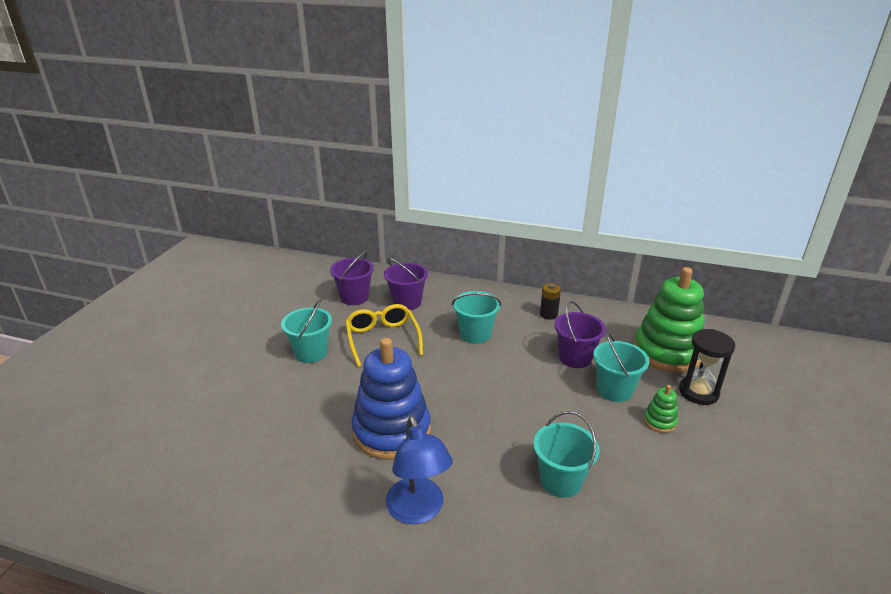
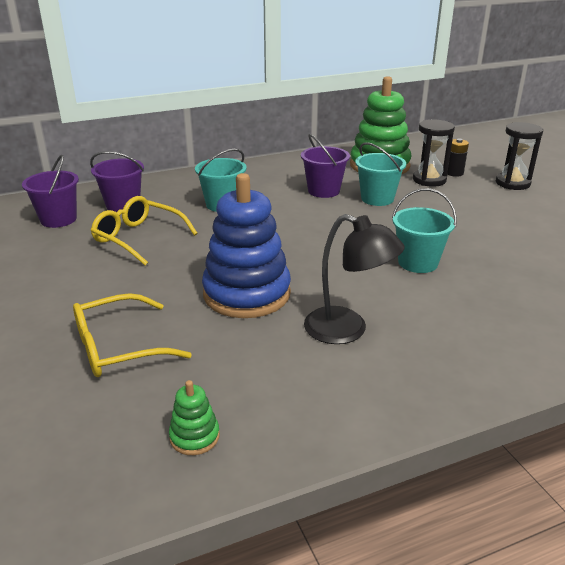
camera: 40 degrees left, 0 degrees up
turquoise bucket [281,299,332,363] -> none
blue lamp [386,416,453,524] -> black lamp [304,214,405,344]
black battery [540,283,561,320] -> black battery moved to [447,138,469,177]
green stacking toy [643,385,678,433] -> green stacking toy moved to [169,380,220,455]
none -> yellow glasses [73,293,192,377]
none -> black hourglass [496,122,543,190]

